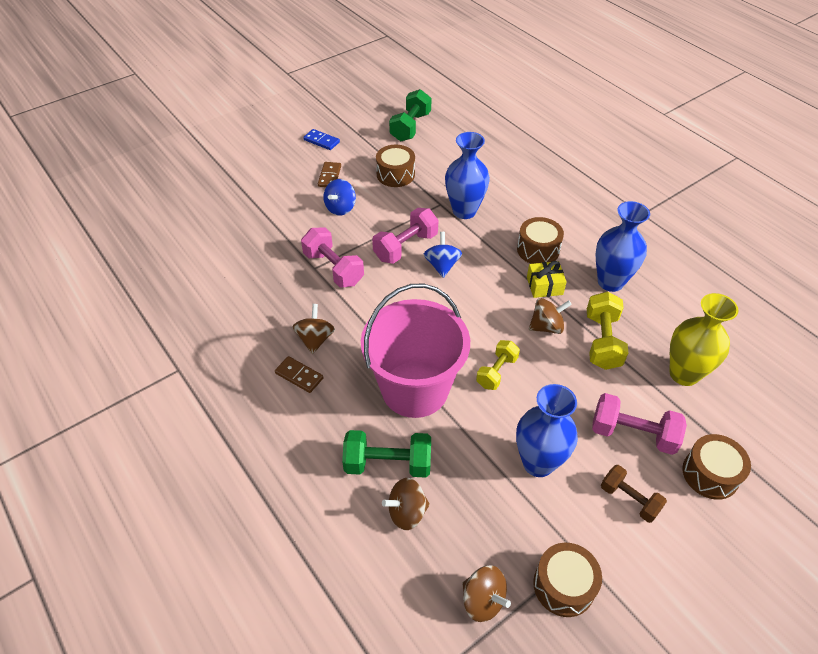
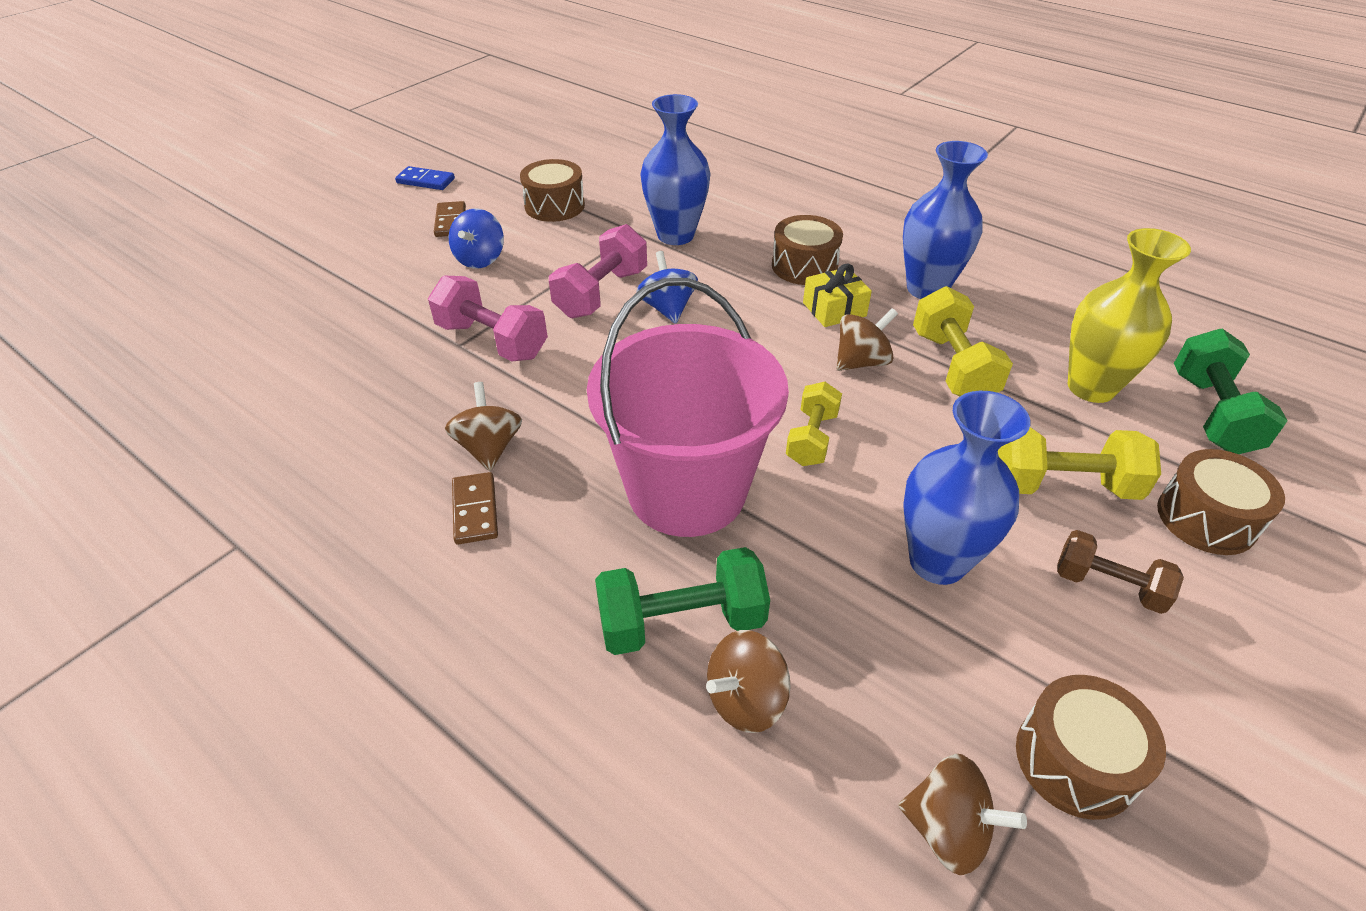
camera: 15 degrees left, 5 degrees down
brown domino [275,356,323,393] -> brown domino turned 60 degrees clockwise [452,472,498,544]
green dumbbell [389,89,432,141] -> green dumbbell moved to [1174,329,1288,454]
pink dumbbell [592,393,687,455] -> yellow dumbbell [998,427,1161,500]

